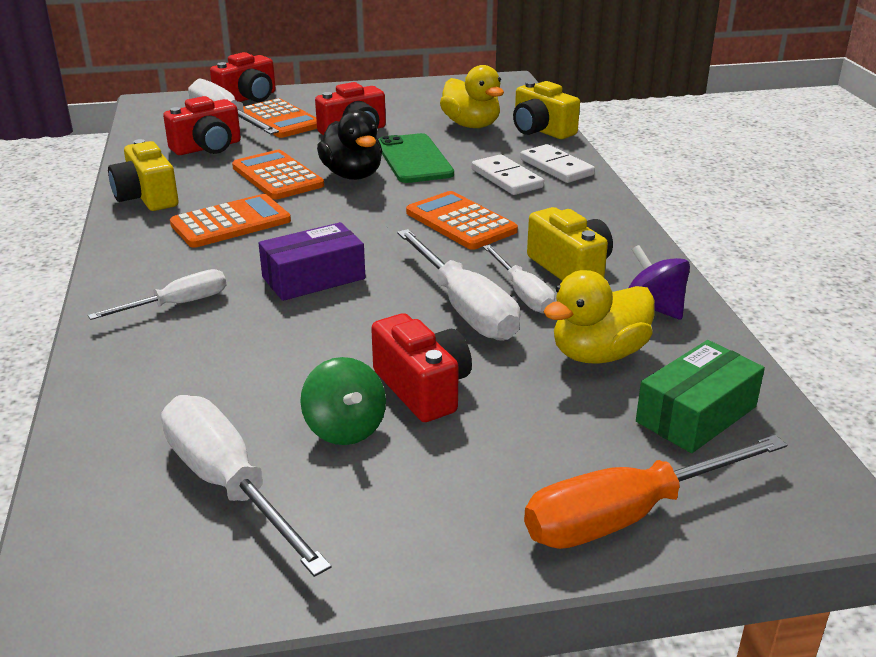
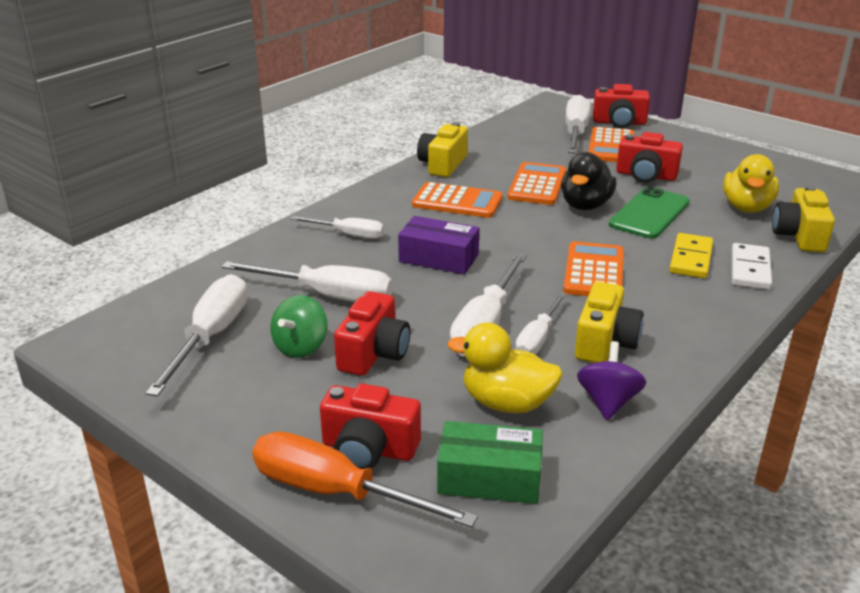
camera: 50 degrees right, 0 degrees up
red camera [163,96,241,155] -> red camera moved to [320,384,421,469]
white domino [472,154,544,195] -> yellow domino [669,233,713,278]
none -> white screwdriver [221,261,393,302]

